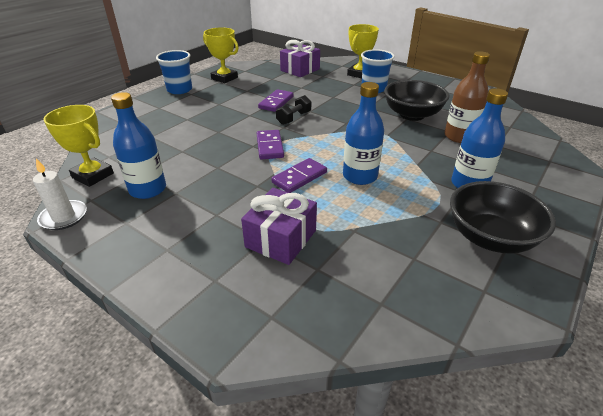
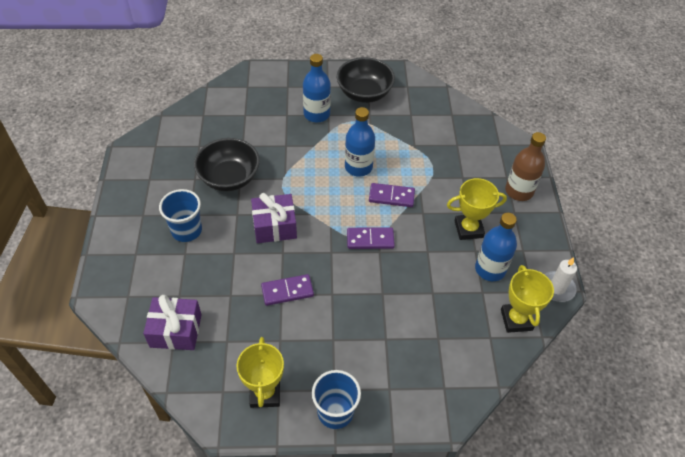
camera: 130 degrees left, 15 degrees up
purple gift [241,188,317,265] -> purple gift moved to [251,193,297,243]
purple domino [257,130,284,159] -> purple domino turned 45 degrees clockwise [347,228,395,249]
black dumbbell [276,95,311,125] -> none
yellow trophy [347,24,379,78] -> yellow trophy moved to [447,178,507,240]
brown bottle [444,51,490,143] -> brown bottle moved to [505,132,546,201]

